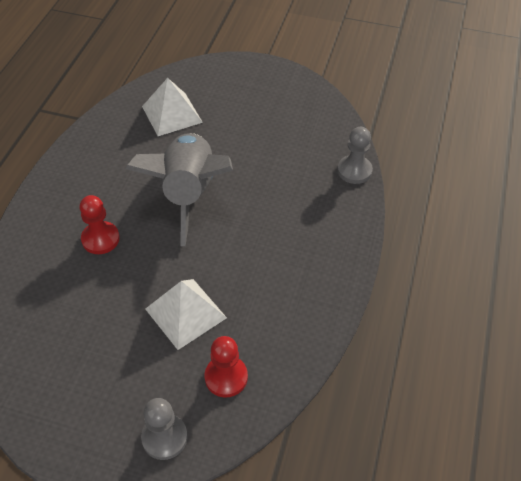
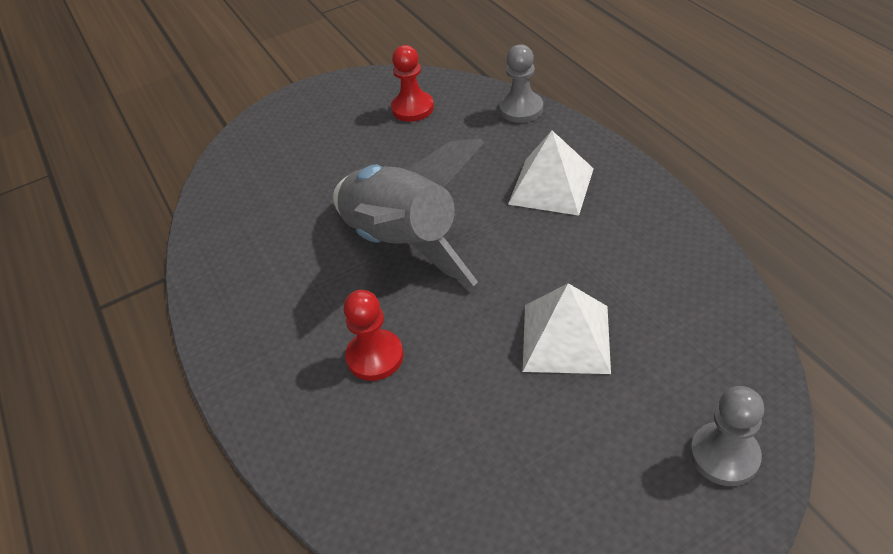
camera: 40 degrees left, 5 degrees down
white pyramid [142,78,203,136] -> white pyramid moved to [508,130,594,216]
red pawn [205,336,248,397] -> red pawn moved to [391,45,434,122]

